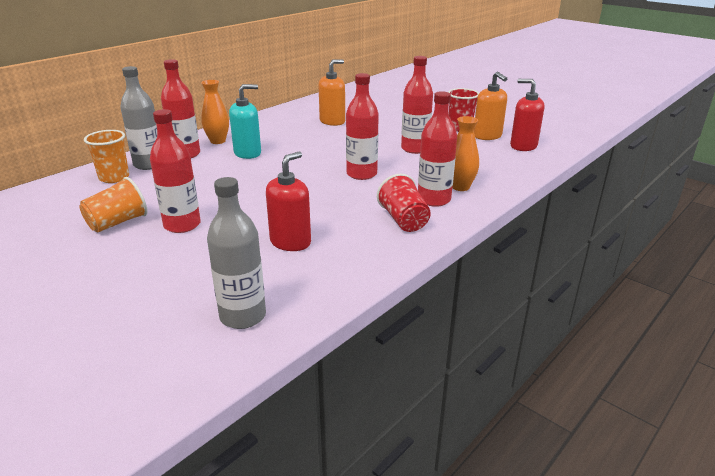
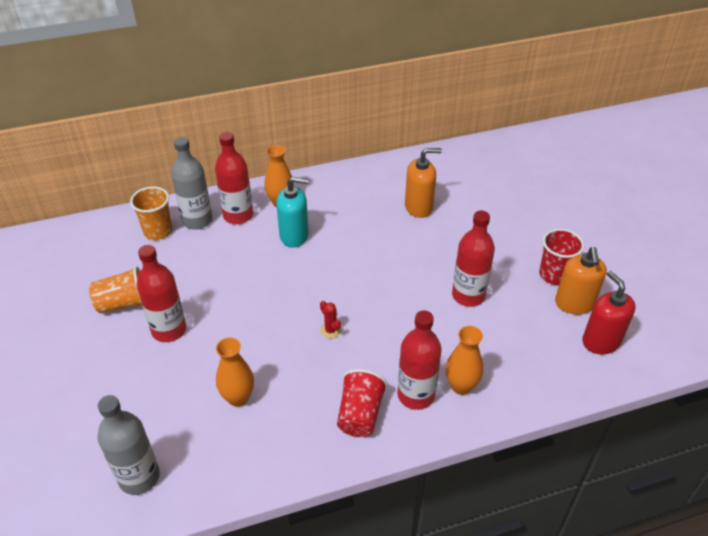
camera: 30 degrees right, 15 degrees up
red soap dispenser [266,151,311,251] -> orange vase [216,338,254,407]
red bottle [346,73,379,180] -> none
none -> red cactus [320,301,341,339]

